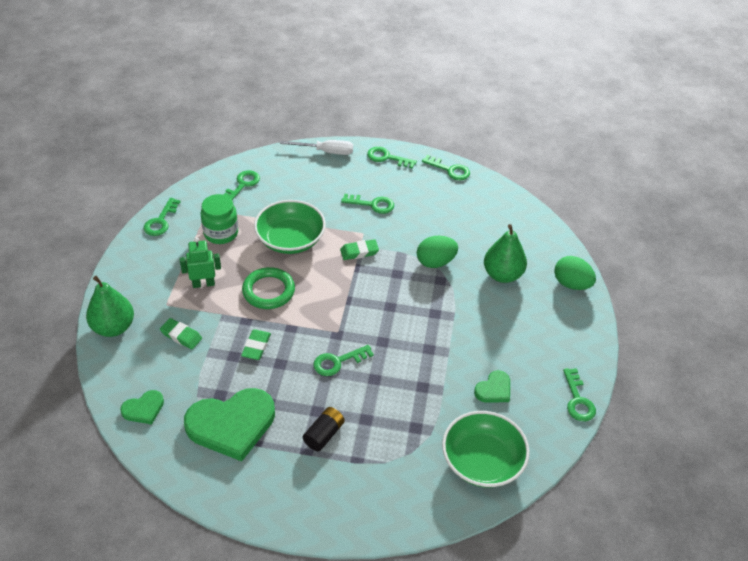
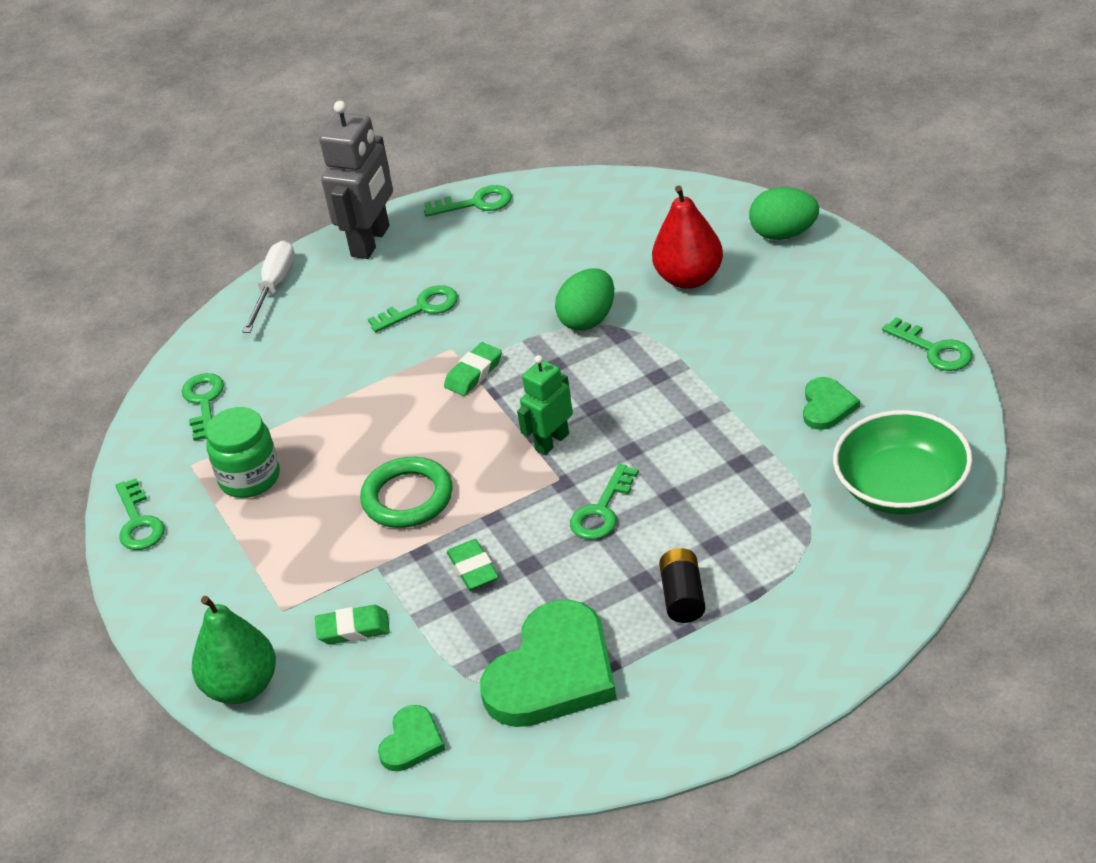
camera: 30 degrees left, 5 degrees down
green robot [180,237,221,288] -> green robot moved to [517,355,573,455]
green bowl [254,200,326,254] -> none
white screwdriver [280,140,353,155] -> white screwdriver turned 45 degrees counterclockwise [242,241,295,333]
green key [367,147,417,169] -> grey robot [319,101,393,259]
green pear [484,224,527,283] -> red pear [652,185,723,289]

